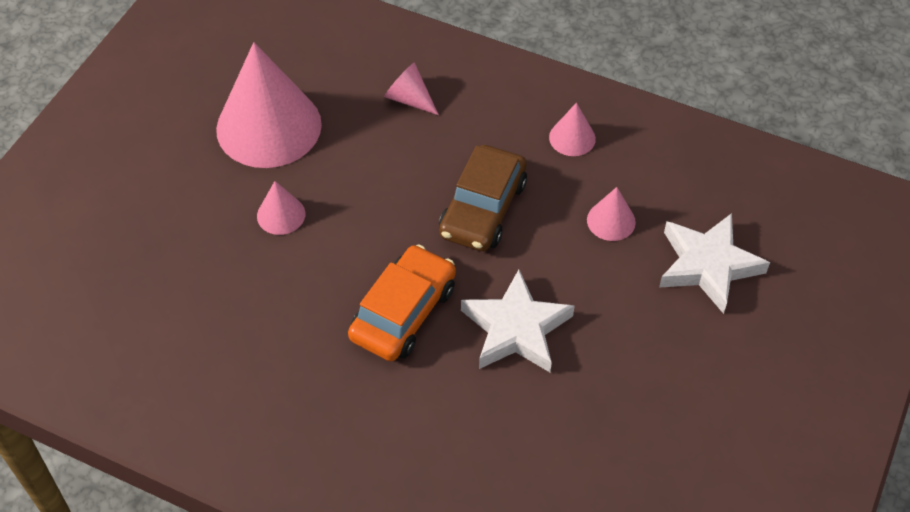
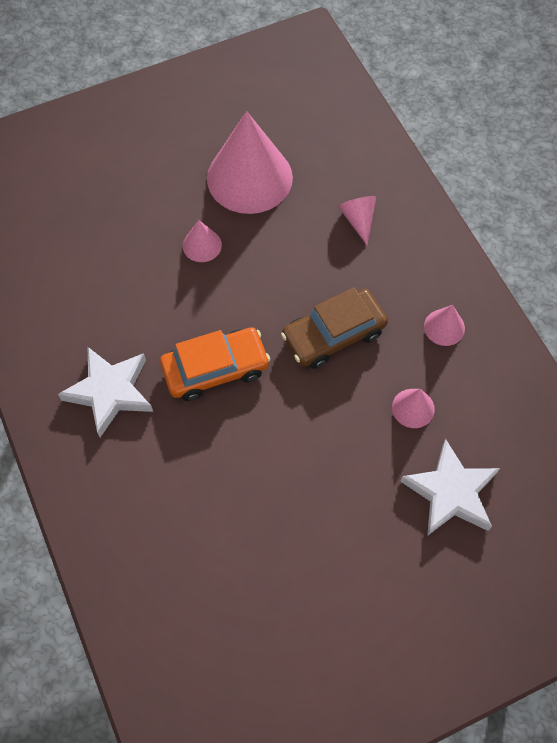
camera: 40 degrees right, 10 degrees up
white star [461,270,574,372] -> white star moved to [58,347,153,437]

